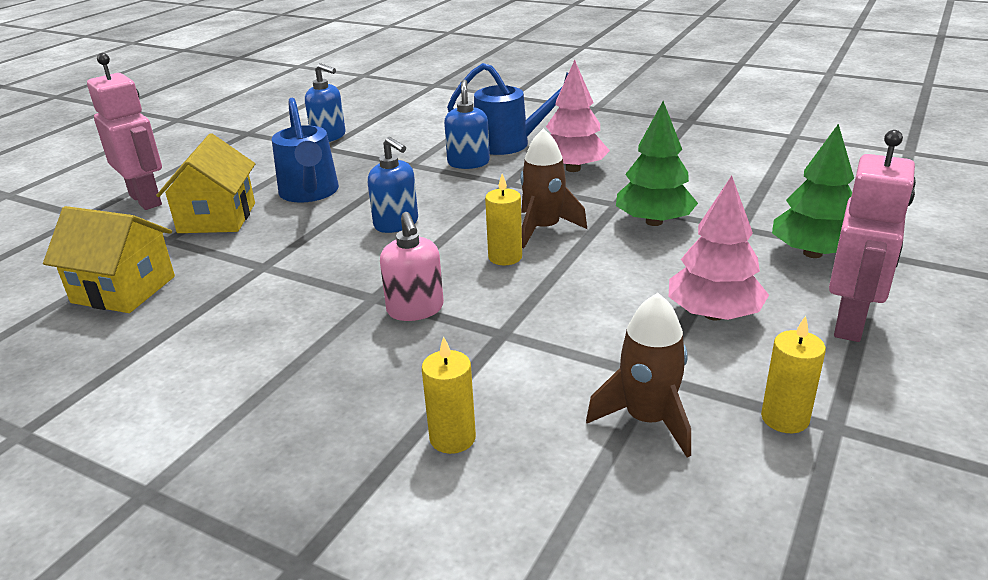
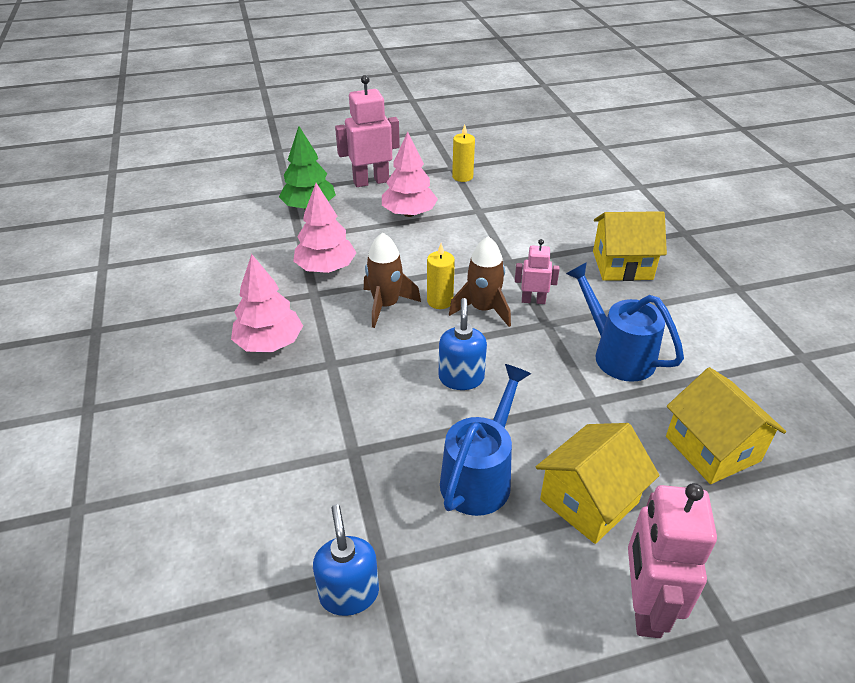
camera: 135 degrees left, 10 degrees up
pink soap dispenser [380,212,444,321] -> pink robot [515,239,560,304]
yellow candle [422,336,476,454] -> none
blue soap dispenser [444,79,490,169] -> none
blue watering can [447,63,568,155] -> blue watering can moved to [566,262,684,382]
brown rocket [586,293,691,458] -> brown rocket moved to [449,236,511,327]
green tree [616,101,698,226] -> pink tree [293,183,356,273]
none -> yellow house [593,211,667,281]

